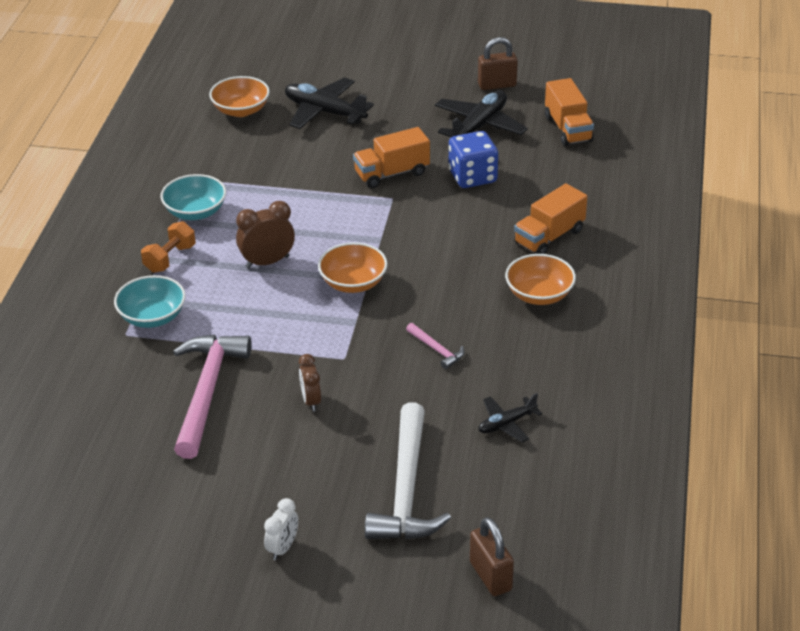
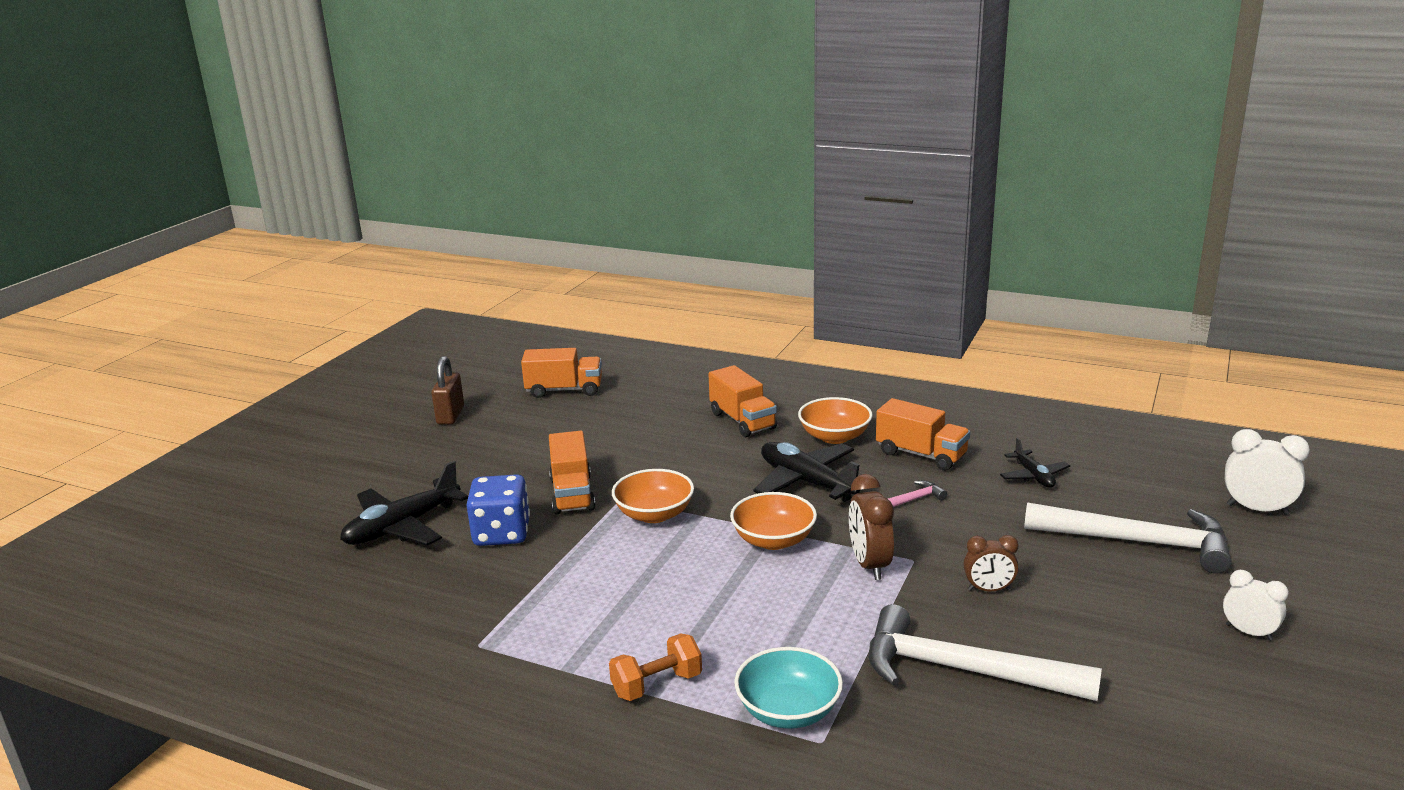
camera: 75 degrees left, 15 degrees down
orange dumbbell [141,221,196,273] -> orange dumbbell turned 75 degrees counterclockwise [609,634,702,701]
turquoise bowl [160,174,226,220] -> none
pink hammer [173,335,252,459] -> white hammer [869,604,1102,701]
orange bowl [209,76,270,117] -> orange bowl moved to [612,469,694,523]
brown clock [236,201,295,268] -> brown clock moved to [849,474,894,580]
black plane [435,91,528,137] -> black plane moved to [753,442,860,502]
blue dice [449,131,498,188] -> blue dice moved to [467,474,530,546]
brown padlock [470,517,514,596] -> white clock [1225,429,1310,515]
none -> orange truck [876,398,970,470]

